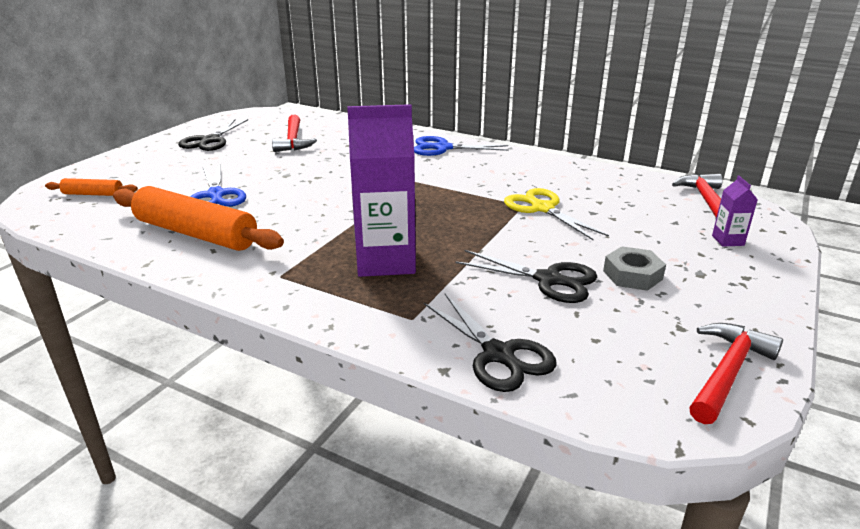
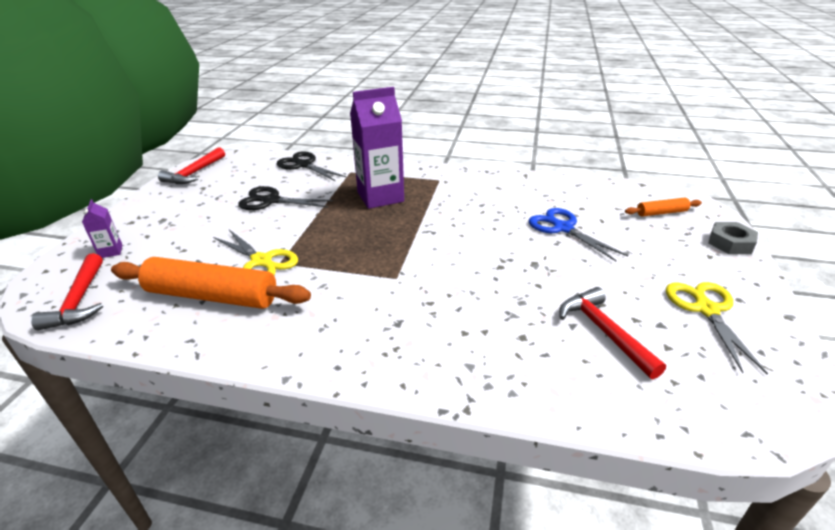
camera: 165 degrees right, 5 degrees up
orange rolling pin [113,186,284,251] -> orange rolling pin moved to [111,257,311,309]
black scissors [178,119,248,151] -> yellow scissors [666,282,768,375]
blue scissors [414,136,509,156] -> none
grey nut [603,246,666,291] -> grey nut moved to [708,222,758,254]

